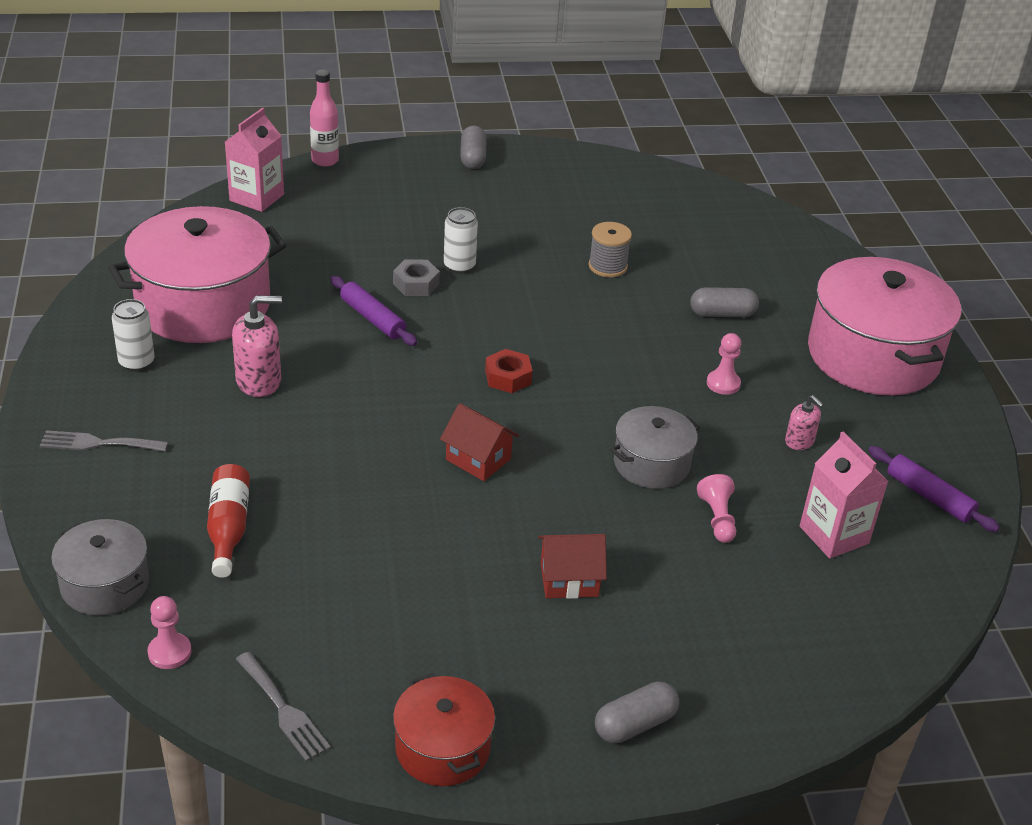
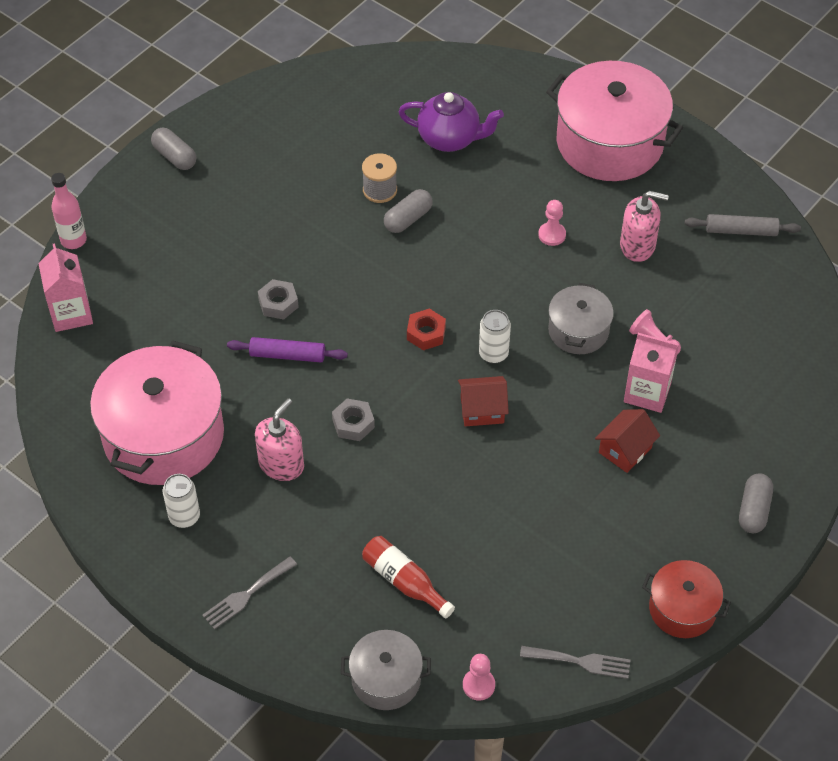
camera: 40 degrees left, 15 degrees up
white can [444,207,478,274] -> white can moved to [479,310,511,364]
grey capsule [690,287,759,317] -> grey capsule moved to [384,189,433,233]
pink soap dispenser [785,395,824,450] -> pink soap dispenser [620,191,669,262], size x1.71
pink carton [800,432,888,559] -> pink carton moved to [624,333,679,413]
purple rolling pin [868,446,1000,532] -> grey rolling pin [685,214,801,236]
none -> grey nut [332,399,375,441]
none -> purple teapot [399,92,504,152]

